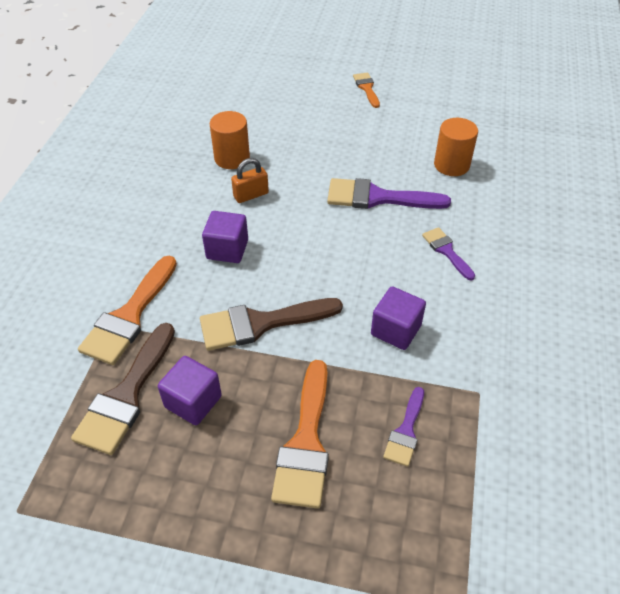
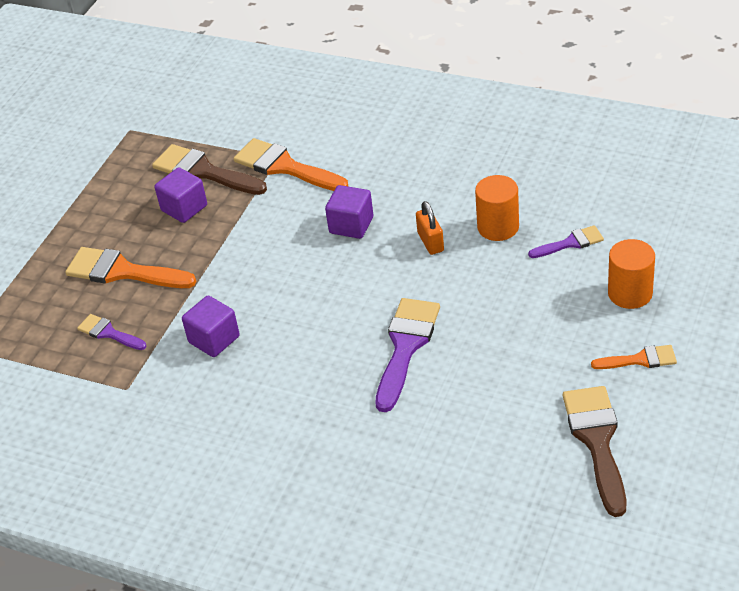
camera: 105 degrees right, 5 degrees down
brown brush [200,298,343,351] -> brown brush moved to [563,386,626,517]
purple brush [422,227,475,281] -> purple brush moved to [528,225,604,258]
orange cylinder [434,118,478,176] -> orange cylinder moved to [608,239,655,309]

